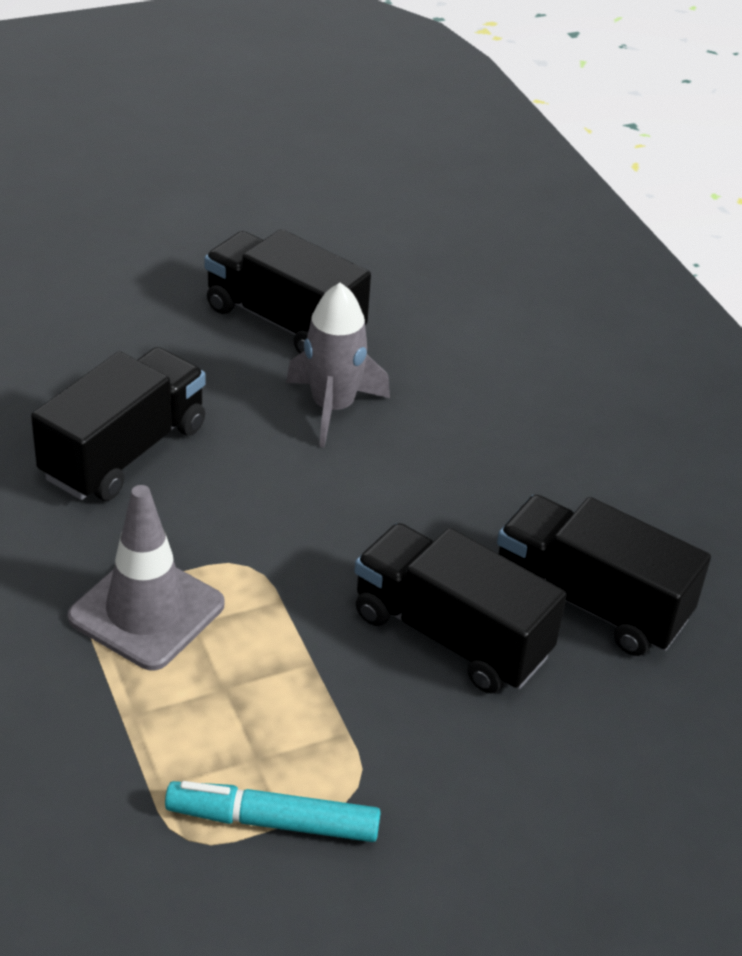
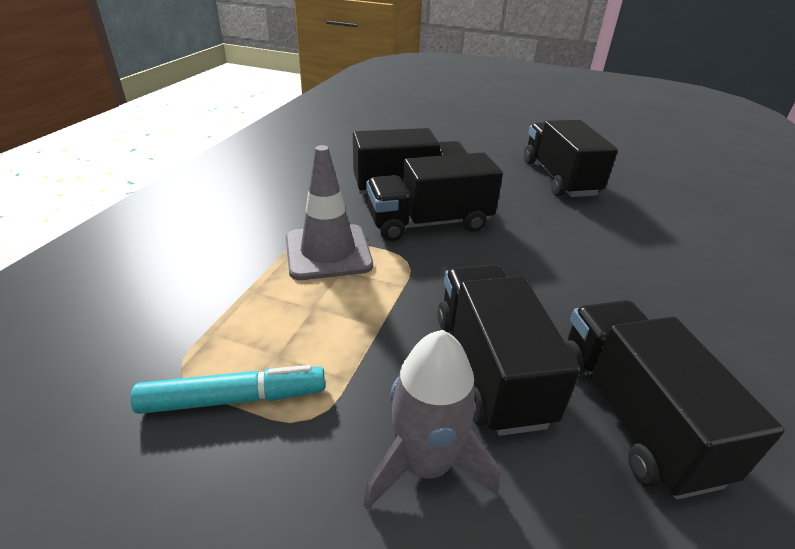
camera: 45 degrees right, 5 degrees down
turquoise marker [165,781,381,842] -> turquoise marker turned 120 degrees clockwise [130,365,325,414]
grey rocket [286,283,390,448] -> grey rocket moved to [363,330,500,510]
none -> black truck [366,152,503,241]

